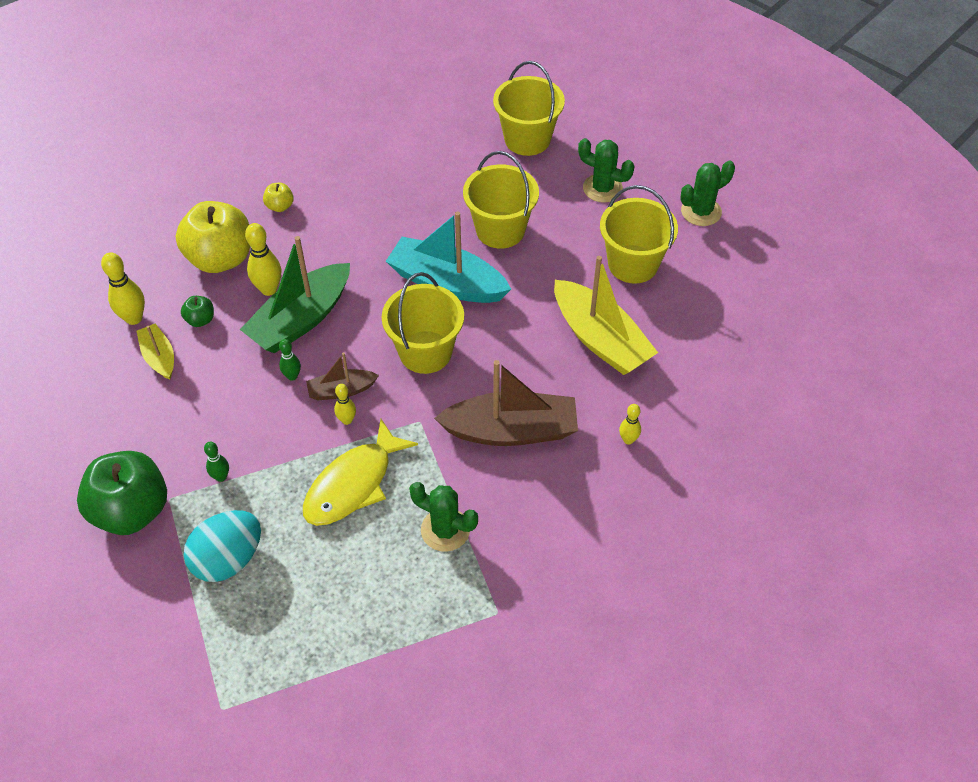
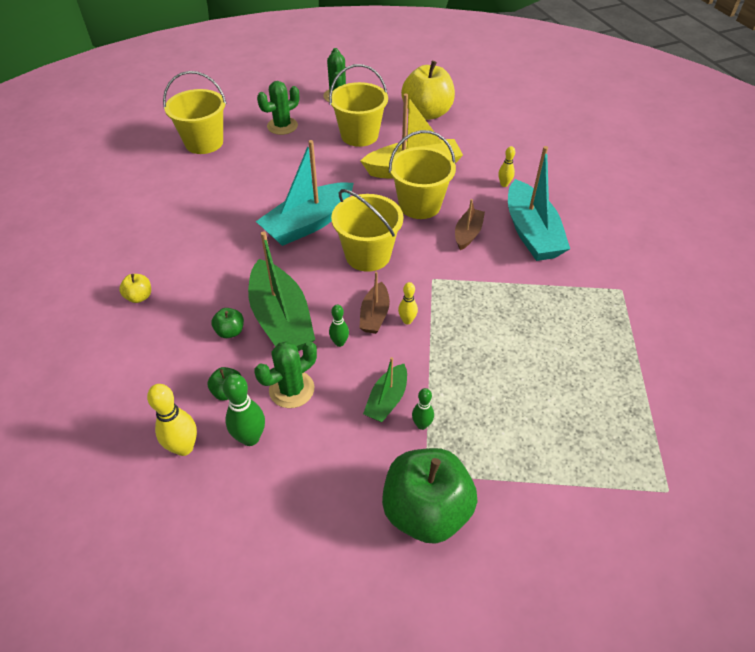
camera: 65 degrees left, 5 degrees down
yellow boat [137,323,174,380] -> green bowling pin [222,374,265,446]
yellow apple [176,201,250,273] -> yellow apple moved to [401,61,455,120]
turquoise egg [183,510,261,582] -> none
yellow bowling pin [245,223,281,296] -> green apple [211,308,244,338]
yellow fish [303,419,418,526] -> none
green cactus [409,482,478,552] -> green cactus moved to [254,341,317,408]
brown boat [434,360,578,446] -> brown boat [455,199,485,250], size x0.52
yellow bucket [463,151,539,249] -> yellow bucket moved to [389,130,456,219]
none -> green boat [363,357,407,422]
none -> turquoise boat [508,146,570,261]

